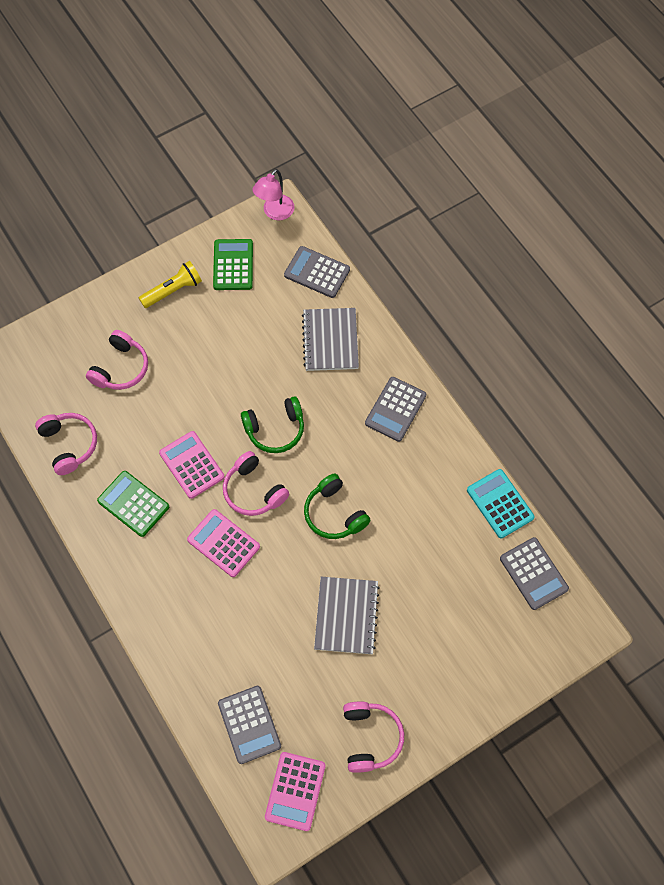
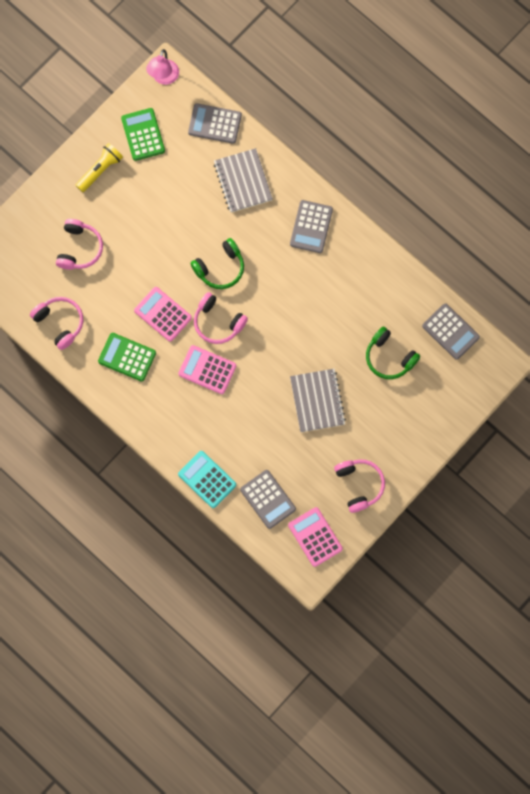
camera: 15 degrees left, 10 degrees up
pink calculator [265,752,326,831] -> pink calculator turned 150 degrees clockwise [288,507,343,567]
green headphones [304,474,371,539] -> green headphones moved to [366,327,420,379]
turquoise calculator [467,469,535,538] -> turquoise calculator moved to [178,451,236,508]

